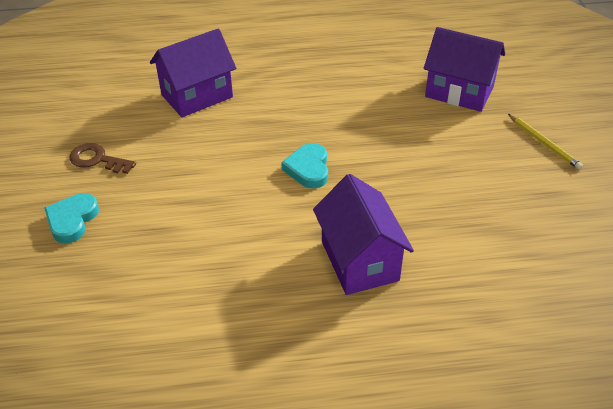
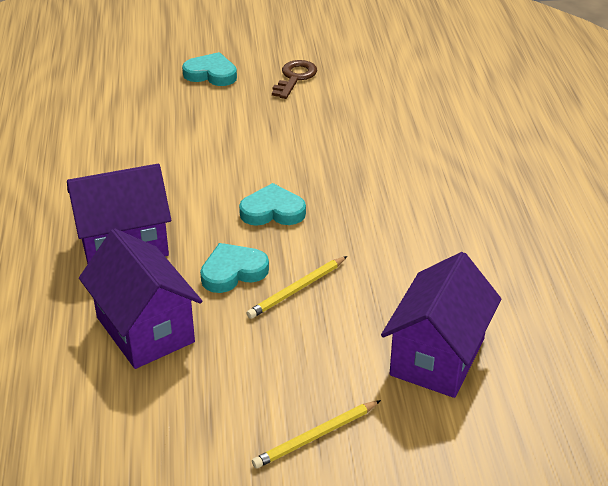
camera: 90 degrees right, 5 degrees down
purple house [150,29,236,117] -> purple house moved to [79,229,202,369]
none -> turquoise heart [200,243,269,293]
none -> yellow pencil [247,256,347,319]

